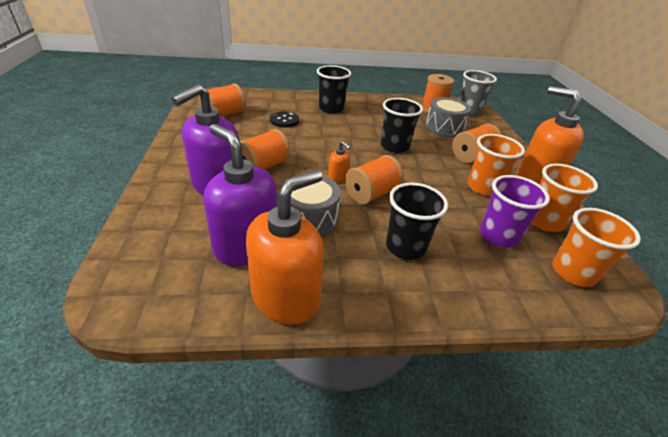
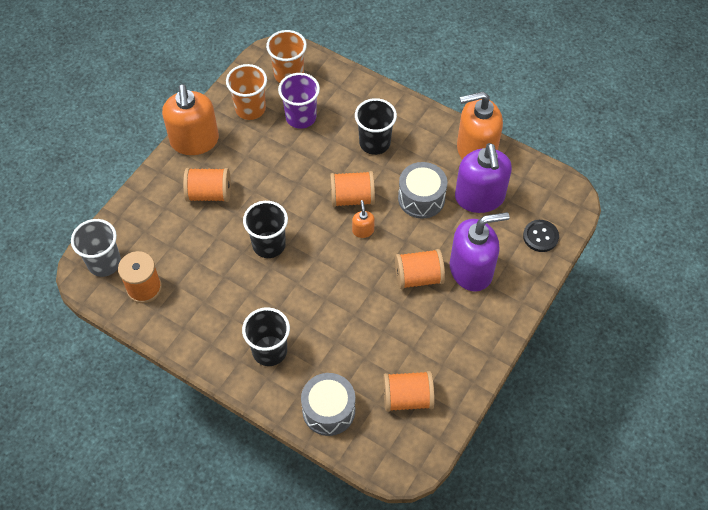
camera: 140 degrees left, 20 degrees up
black button [270,111,299,128] -> black button moved to [523,220,559,252]
grey drum [425,97,471,138] -> grey drum moved to [301,373,355,436]
orange cup [468,134,525,196] -> none

